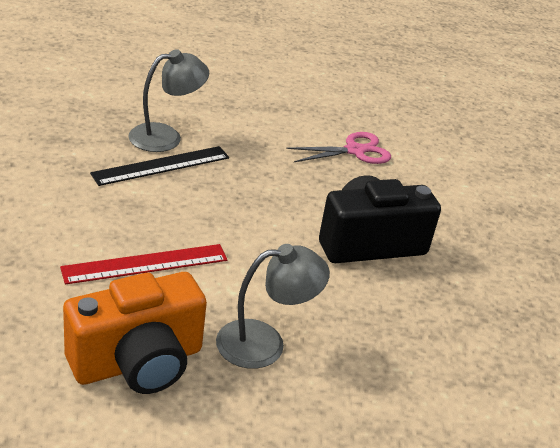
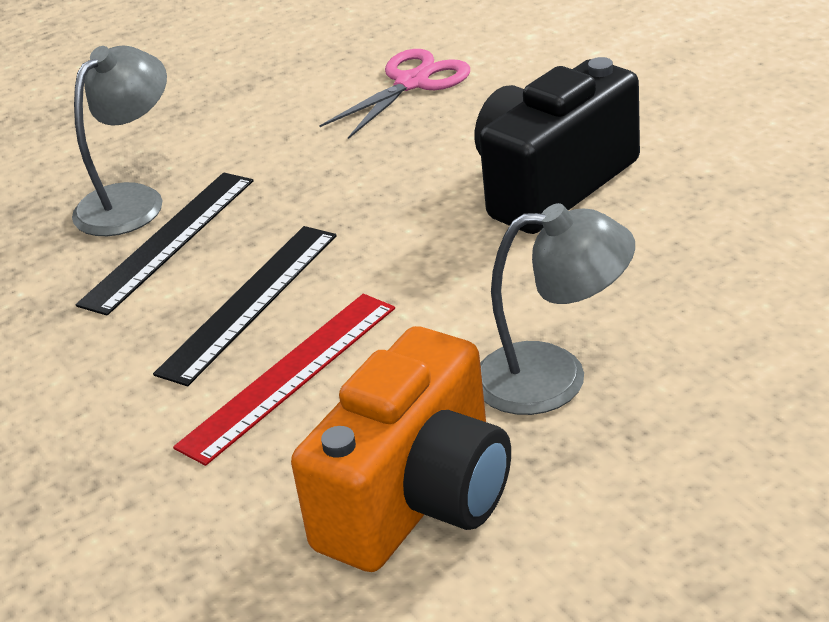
camera: 20 degrees left, 0 degrees up
grey lamp [216,244,330,369] -> grey lamp turned 45 degrees clockwise [480,203,635,415]
none -> black ruler [153,226,337,386]

